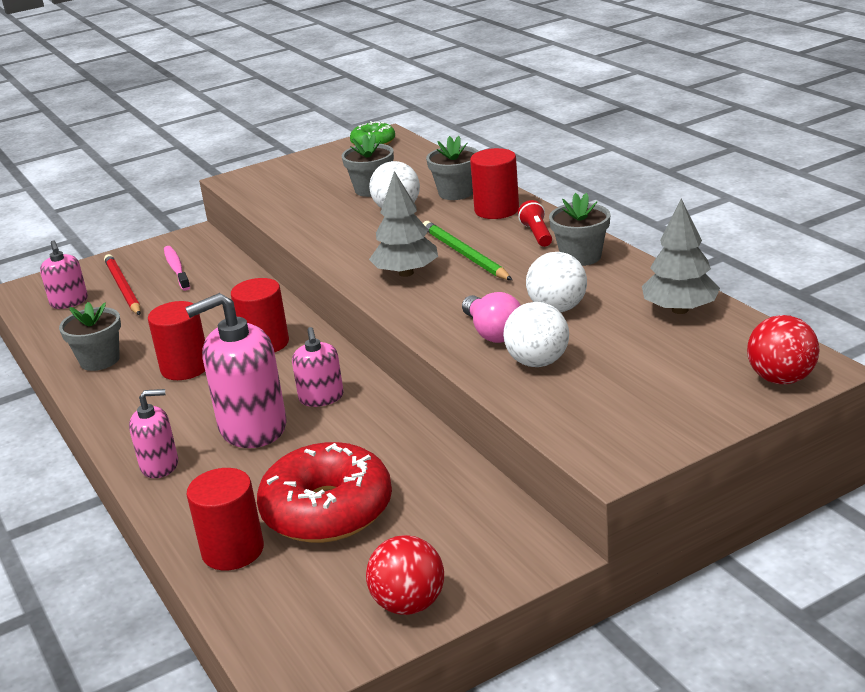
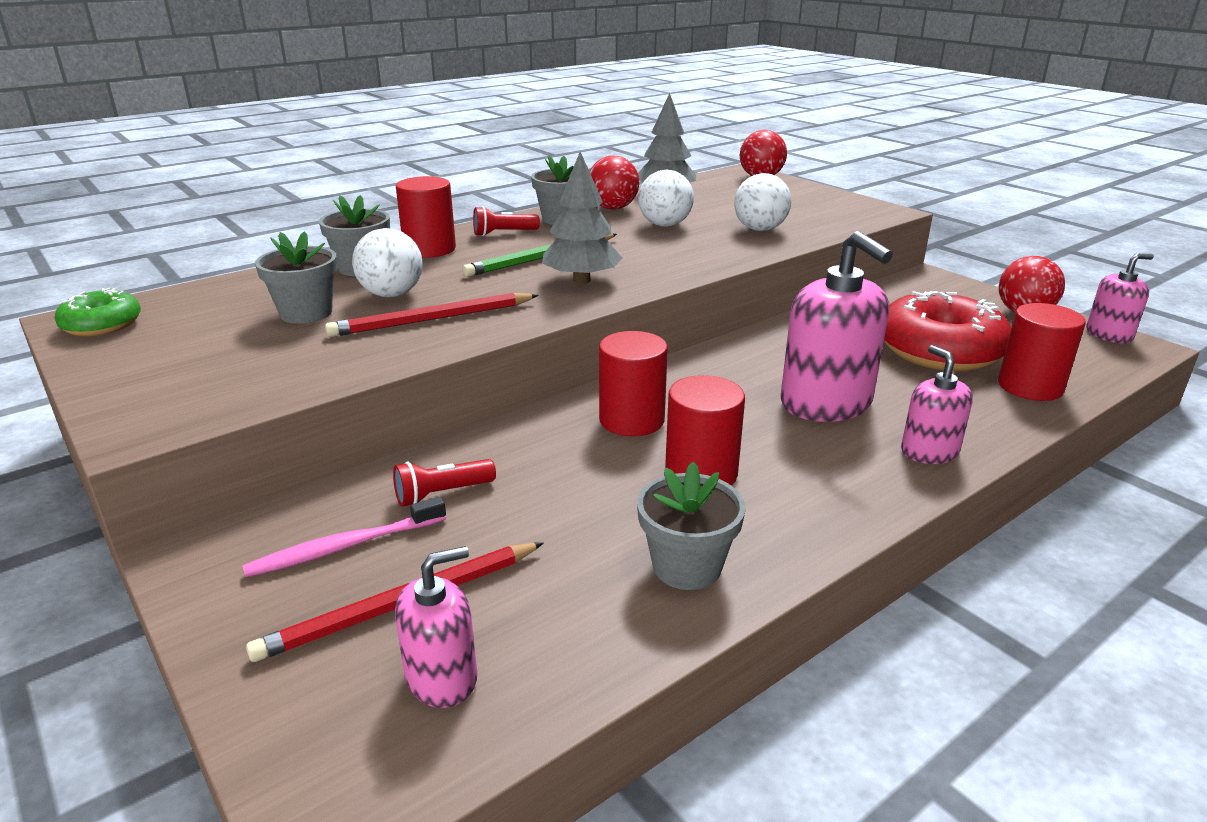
camera: 100 degrees left, 0 degrees up
pink soap dispenser [292,327,344,407] -> pink soap dispenser moved to [1086,253,1154,343]
pink light bulb [462,292,521,343] -> none
none -> red pencil [325,293,539,337]
none -> red flashlight [393,459,496,507]
none -> red ball [589,155,639,210]

